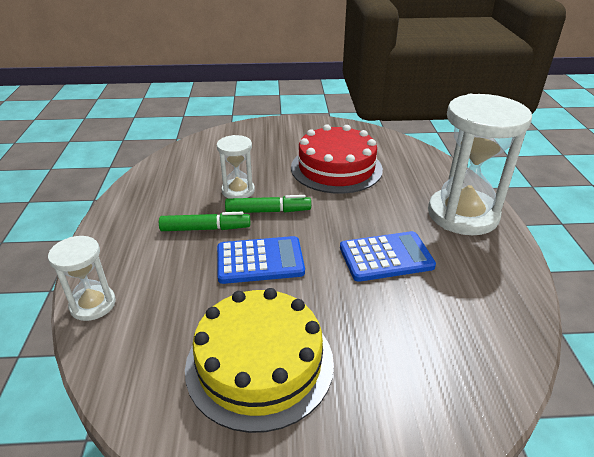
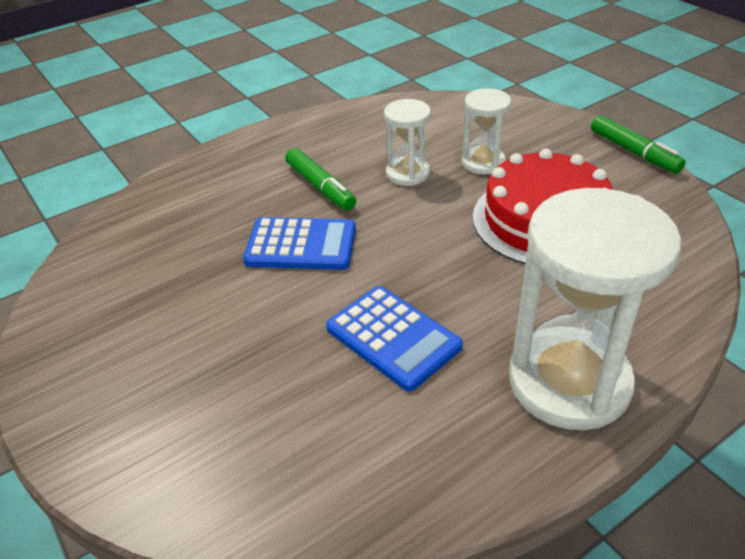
camera: 60 degrees right, 5 degrees up
white hourglass [48,236,116,321] -> white hourglass moved to [462,88,511,175]
yellow cake [185,288,334,433] -> none
blue calculator [217,236,305,284] -> blue calculator turned 45 degrees counterclockwise [243,217,356,270]
green marker [225,195,311,213] -> green marker moved to [591,115,686,174]

